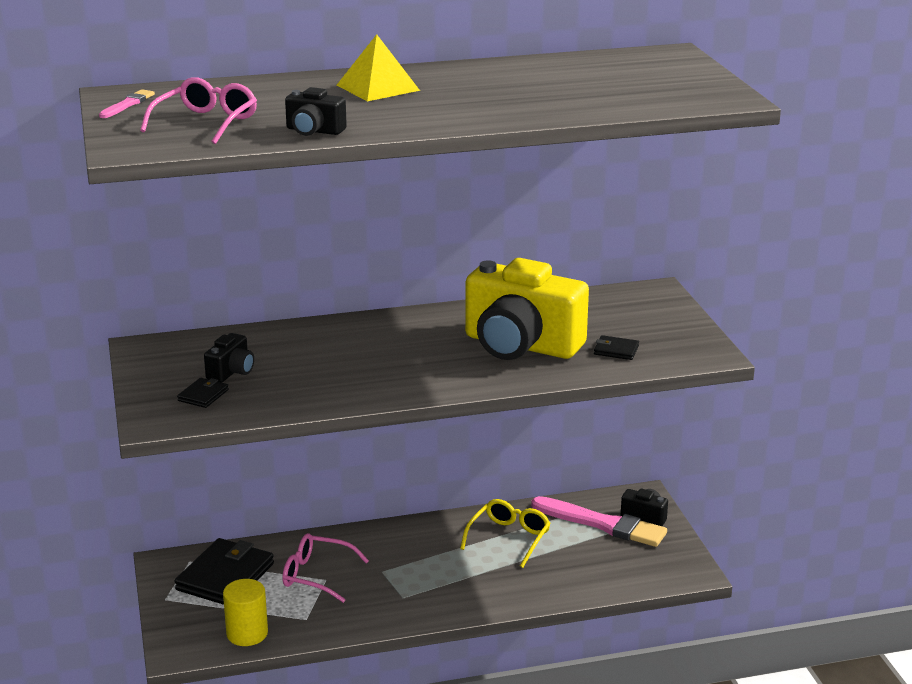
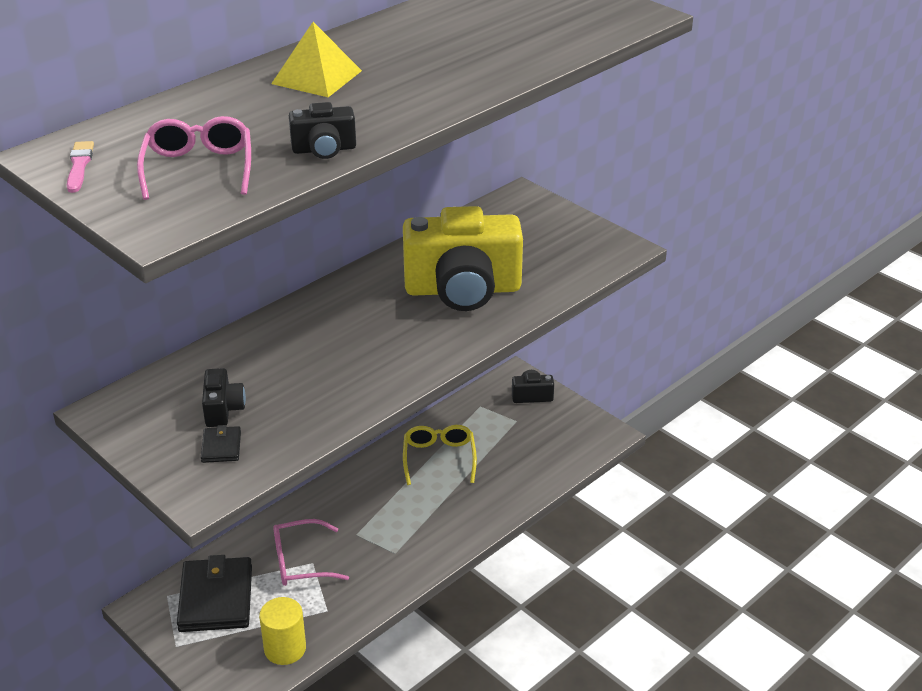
camera: 30 degrees left, 10 degrees up
pink brush [531,496,667,547] -> none
black wallet [594,335,639,360] -> none

